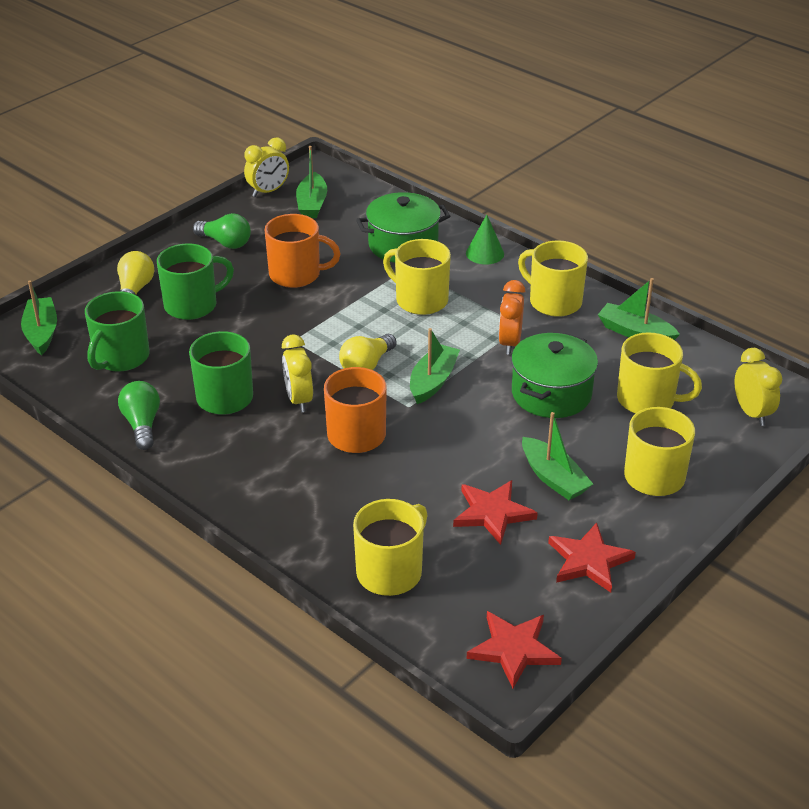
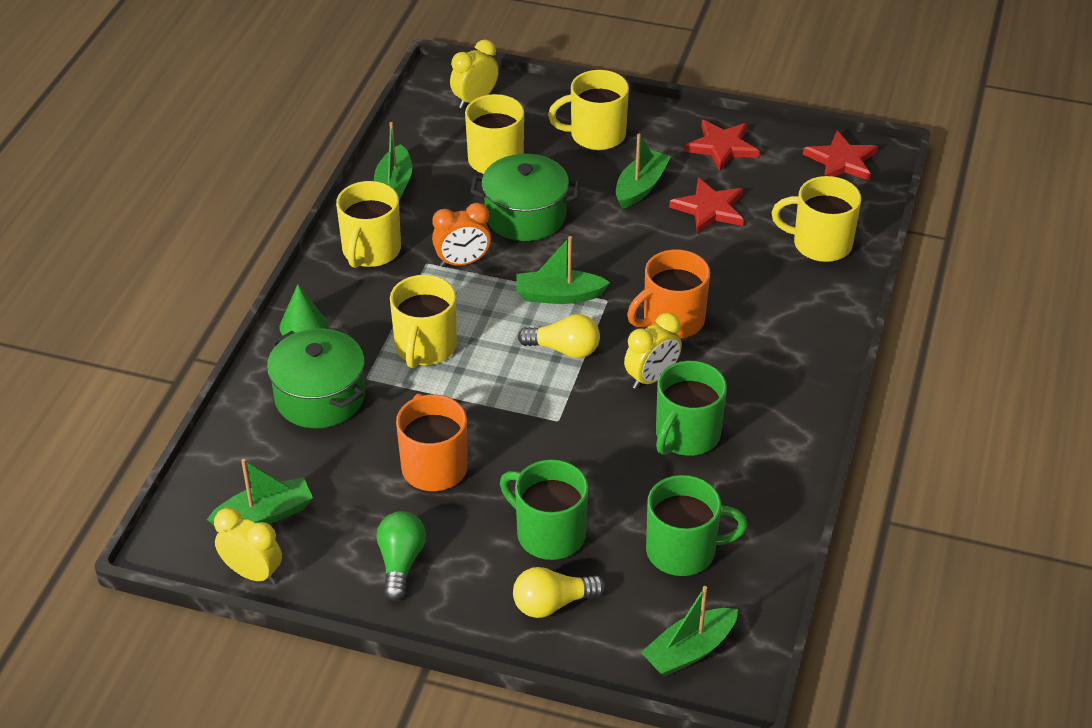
camera: 115 degrees left, 5 degrees up
green light bulb [118,381,160,450] -> none

